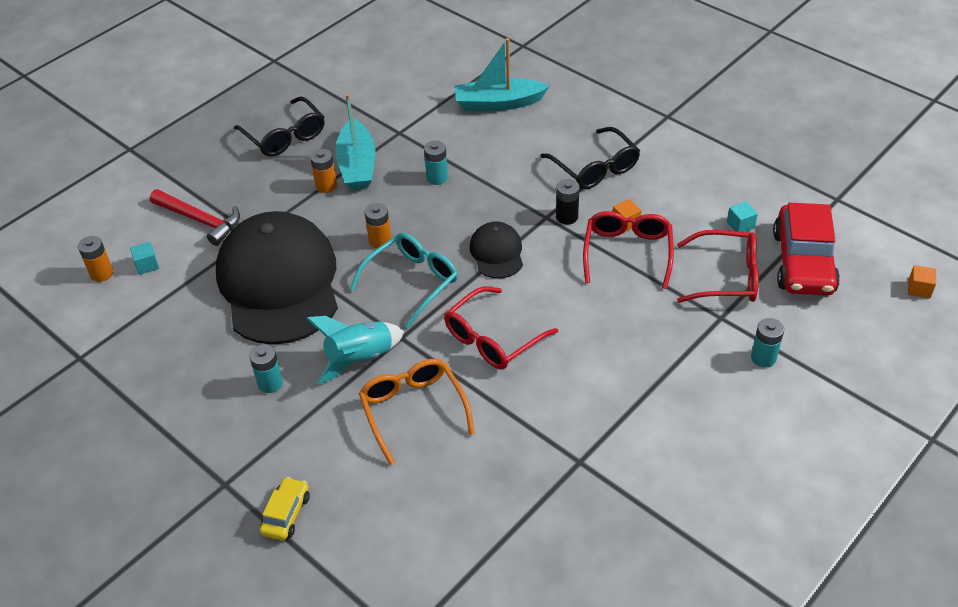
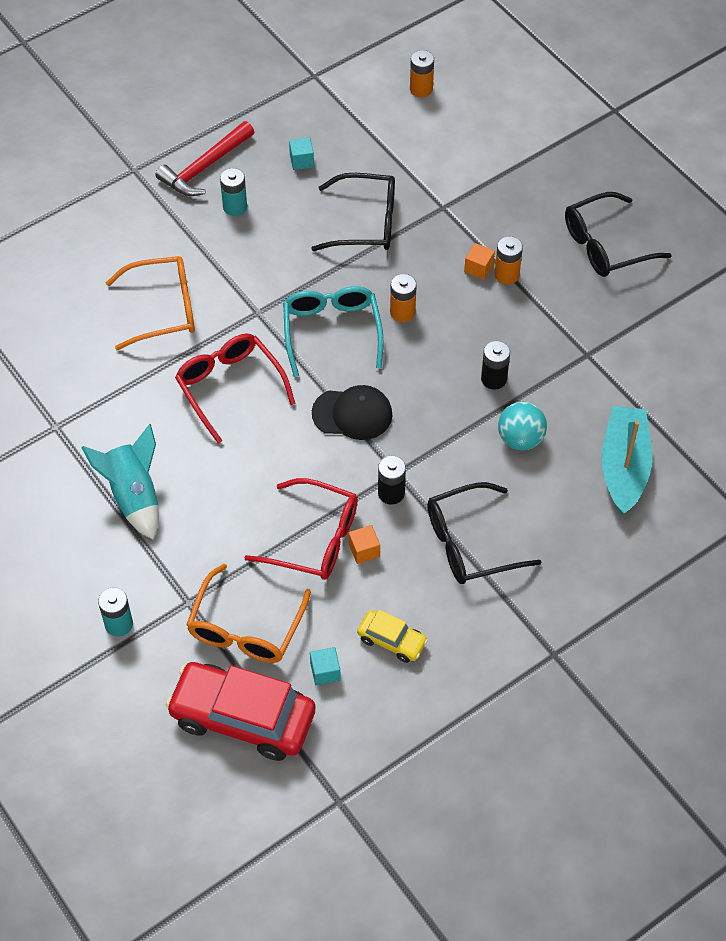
camera: 100 degrees right, 10 degrees up
turquoise cube [130,242,159,275] -> turquoise cube moved to [289,137,314,170]
red hammer [150,189,240,246] -> red hammer moved to [156,121,254,196]
black cap [216,211,338,345] -> black glasses [311,173,395,251]
yellow car [260,477,310,541] -> yellow car moved to [357,610,428,663]
turquoise rocket [306,316,404,384] -> turquoise rocket moved to [81,424,159,539]
turquoise boat [335,94,376,190] -> none
turquoise glasses [350,233,458,328] -> turquoise glasses turned 150 degrees counterclockwise [283,286,384,377]
turquoise battery [424,141,448,185] -> black battery [481,341,510,390]
red glasses [677,230,759,303] -> orange glasses [186,564,311,663]
orange cube [908,265,936,298] -> orange cube moved to [464,243,495,280]
none -> turquoise ball [498,402,547,450]

